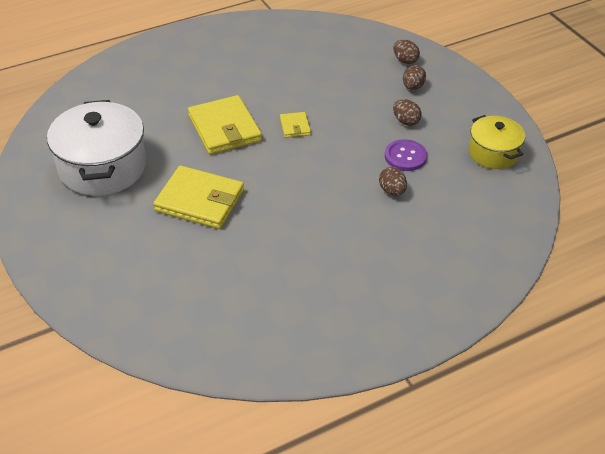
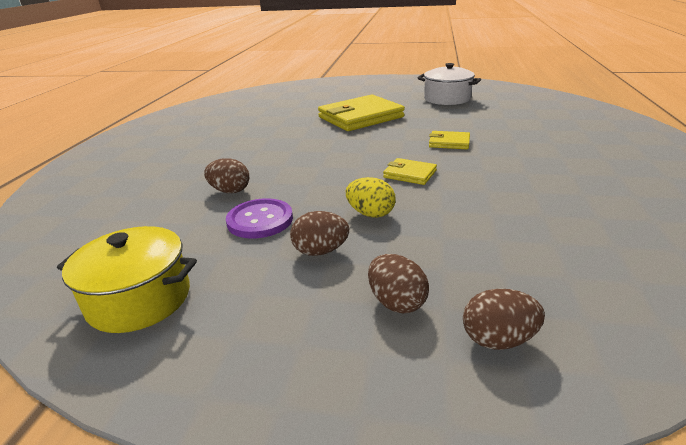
camera: 130 degrees right, 15 degrees down
white pot [47,100,146,196] -> white pot [418,63,481,105], size x0.59
yellow wallet [188,95,262,155] -> yellow wallet [429,131,470,149], size x0.48
none -> yellow egg [346,177,396,218]

